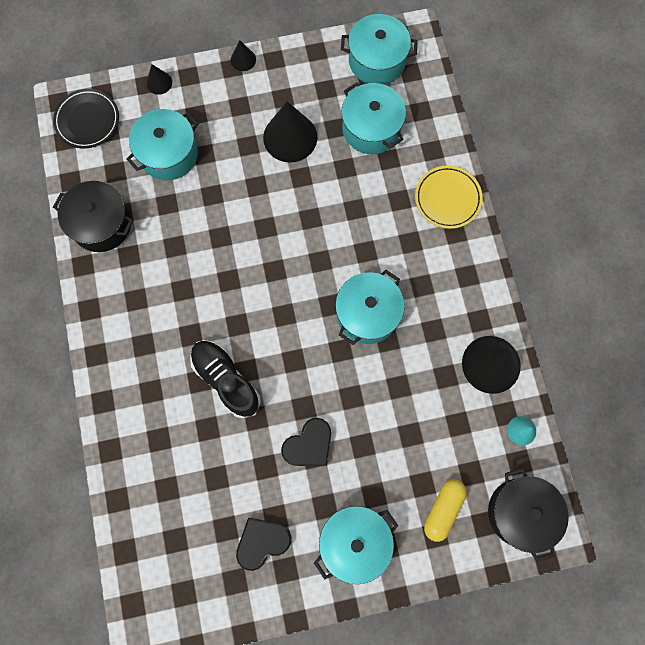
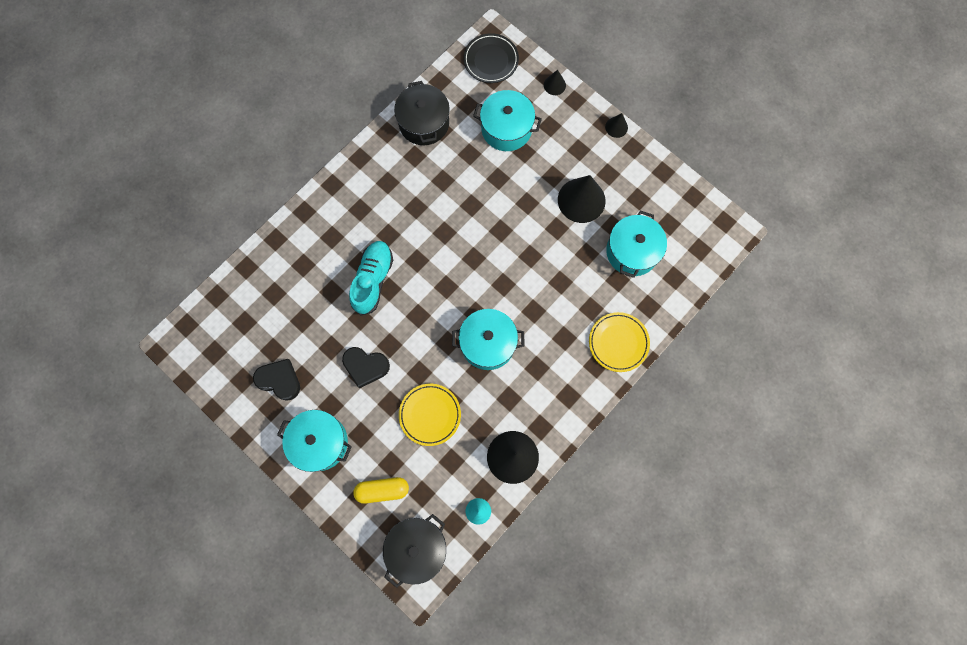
camera: 55 degrees right, 0 degrees up
black shoe [190,340,261,419] -> turquoise shoe [349,241,393,316]
turquoise pot [341,14,418,85] -> none
none -> yellow plate [399,384,461,446]

